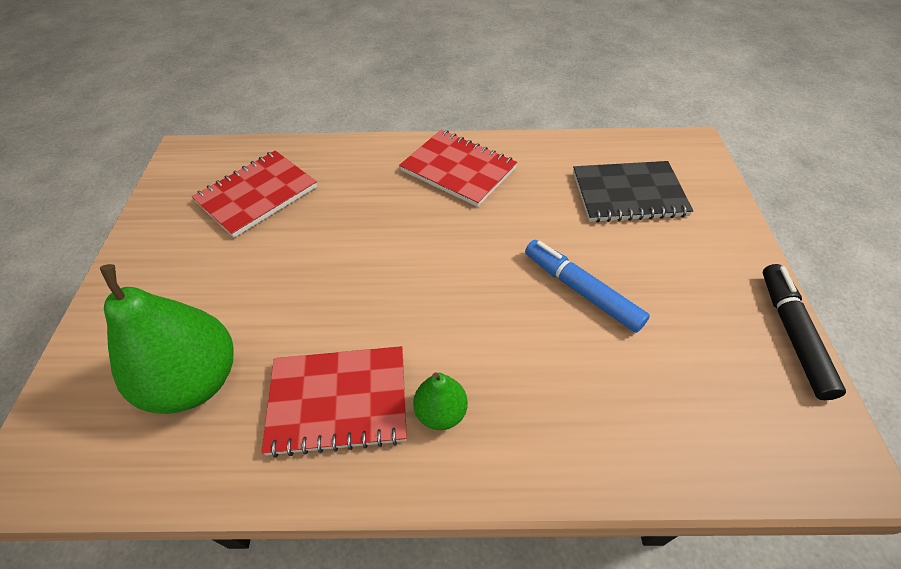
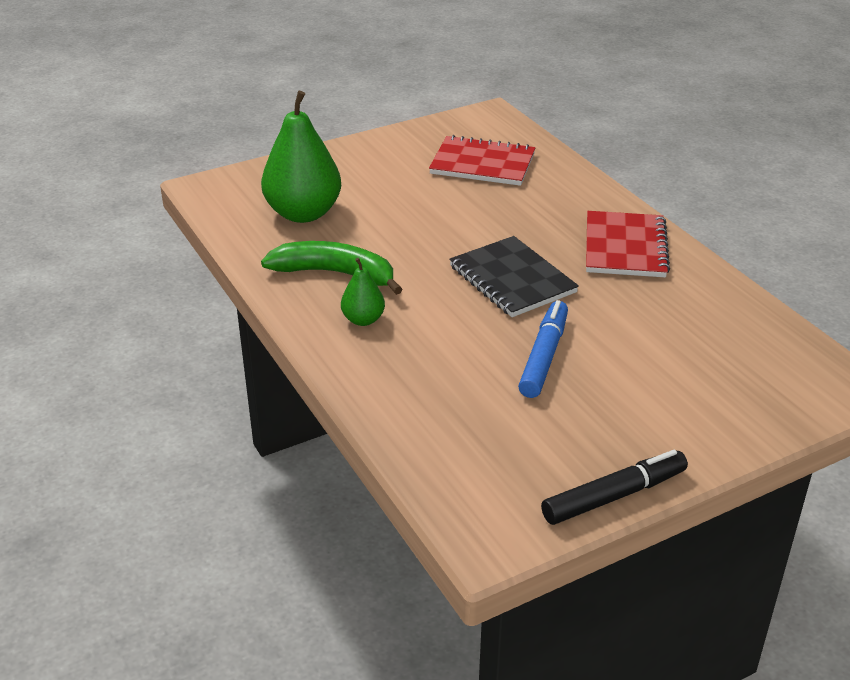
camera: 60 degrees right, 15 degrees down
red notebook [261,346,407,458] -> green banana [261,241,402,295]
black notebook [573,161,694,223] -> black notebook moved to [449,236,579,317]

